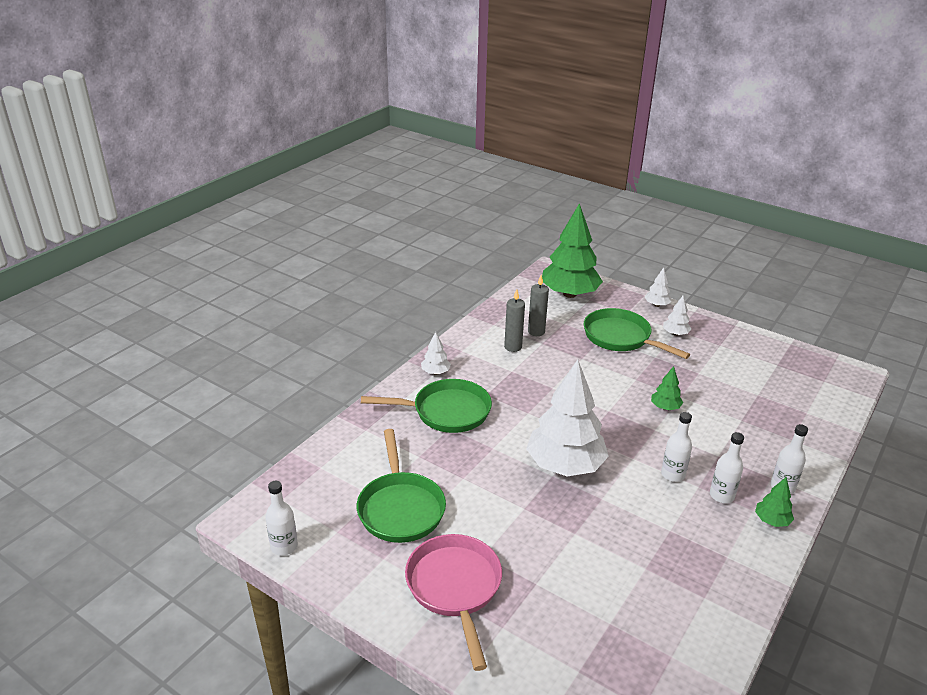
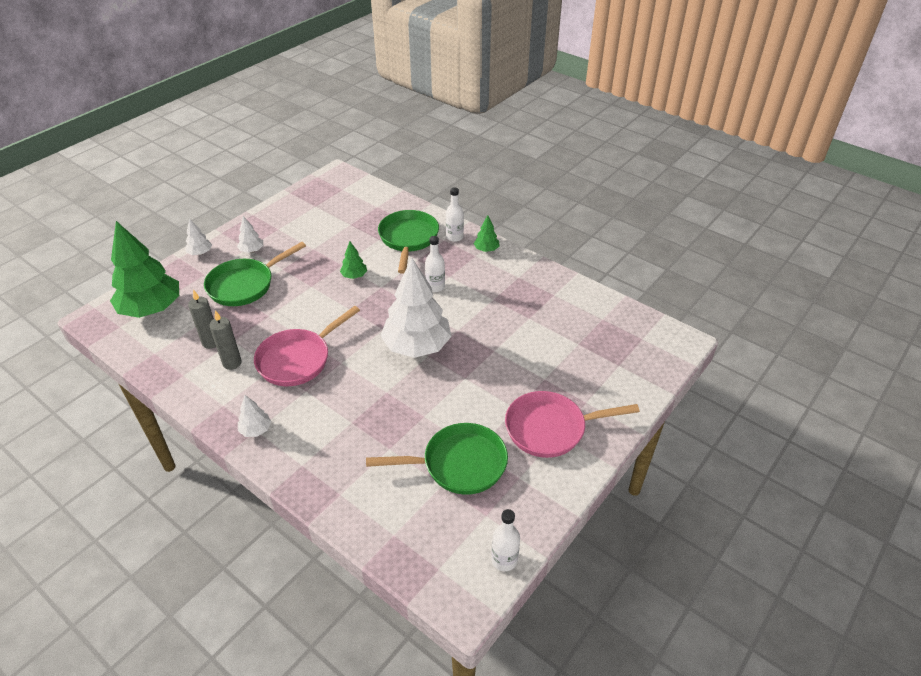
camera: 85 degrees left, 10 degrees up
green pan [361,379,492,433] -> green pan moved to [378,210,439,274]
white bottle [710,432,744,503] -> none
none -> pink pan [254,306,360,386]

